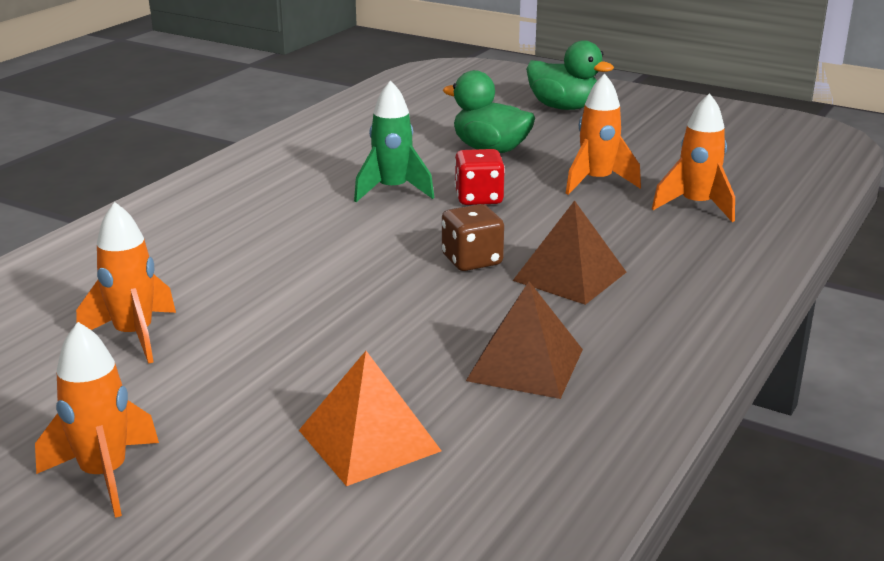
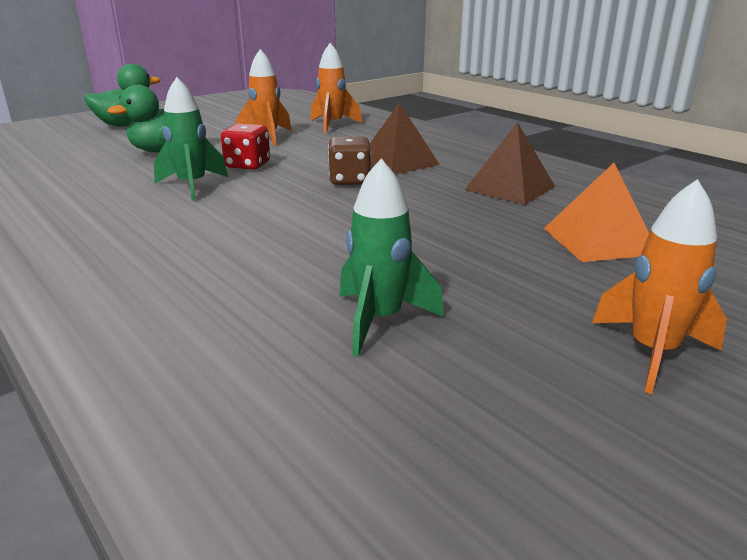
camera: 70 degrees left, 0 degrees up
orange rocket [76,202,176,364] -> green rocket [340,158,444,356]

